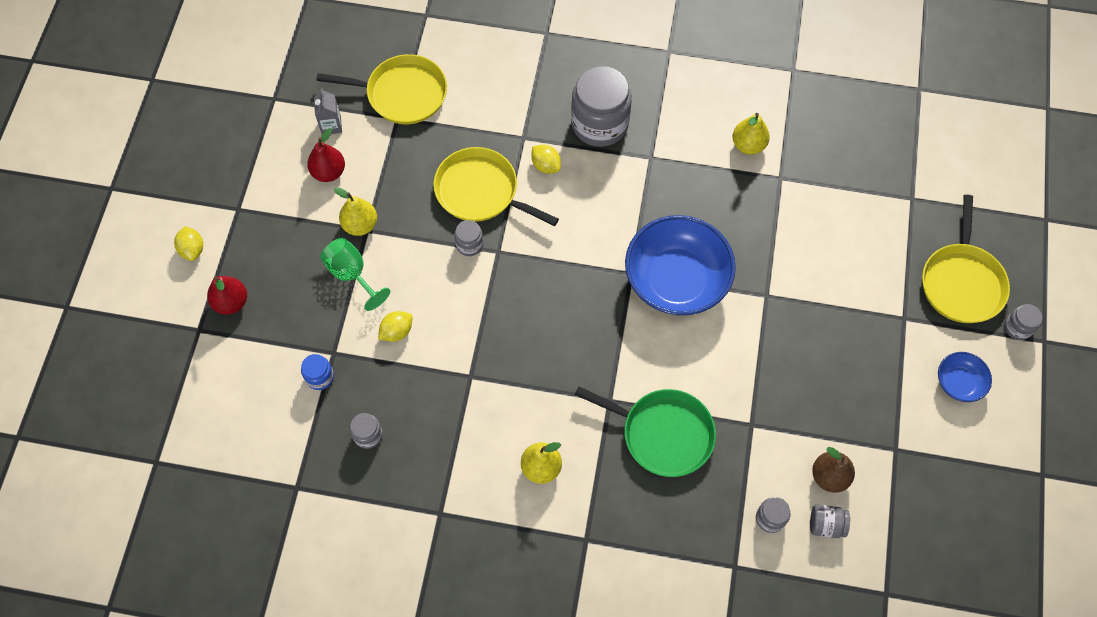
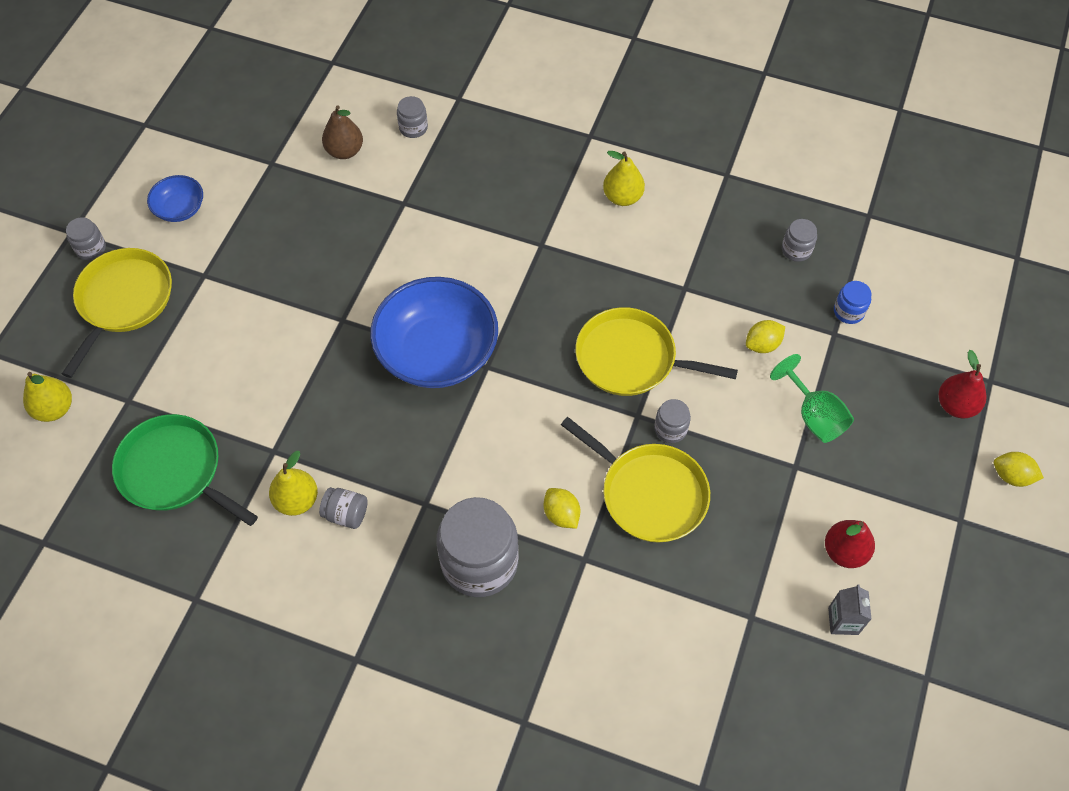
camera: 170 degrees left, 5 degrees down
yellow lemon [174,226,203,261] -> yellow lemon turned 60 degrees counterclockwise [994,452,1044,487]
yellow pan [316,54,447,124] -> yellow pan moved to [576,307,738,396]
yellow pear [334,187,377,236] -> yellow pear moved to [23,372,72,422]
green pan [575,386,716,477] -> green pan moved to [112,414,258,526]
grey jar [810,504,850,538] -> grey jar moved to [319,487,368,529]

